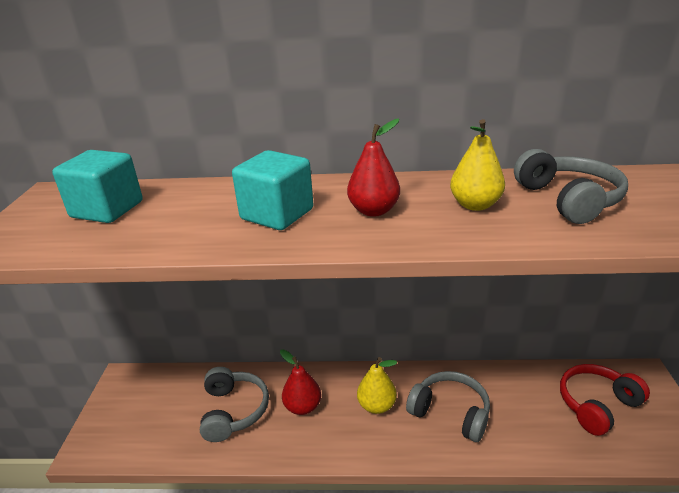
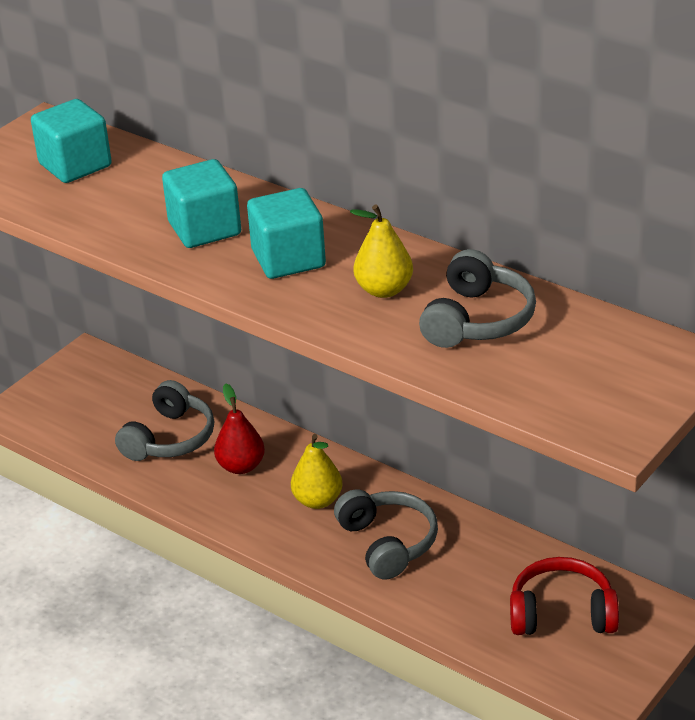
camera: 35 degrees right, 5 degrees up
red pear [347,118,400,217] -> turquoise cube [247,188,326,279]

